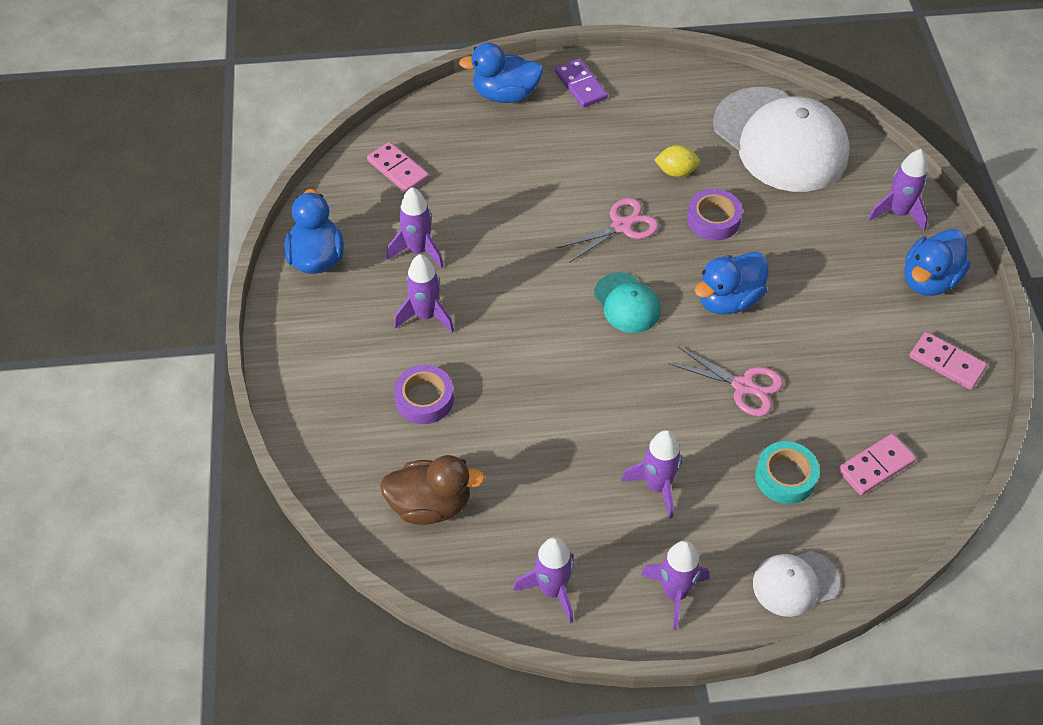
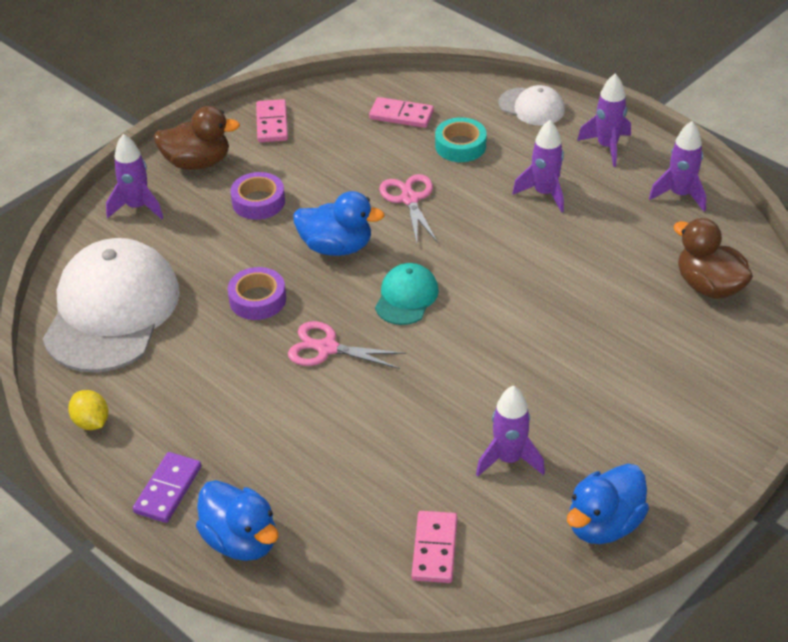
camera: 130 degrees left, 10 degrees down
purple rocket [394,254,454,333] -> none
purple tape [394,365,454,424] -> purple tape moved to [230,172,285,220]
yellow lemon [654,145,700,177] -> yellow lemon moved to [68,390,109,430]
blue duck [904,229,971,296] -> brown duck [154,106,240,170]

